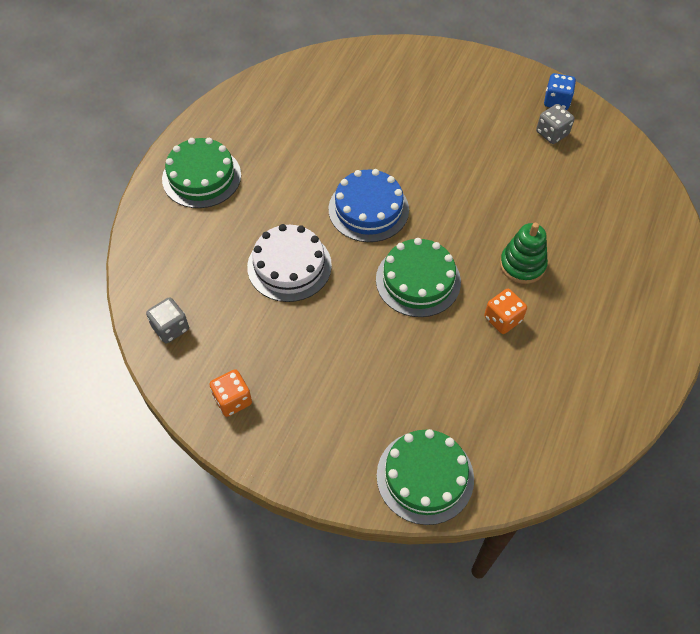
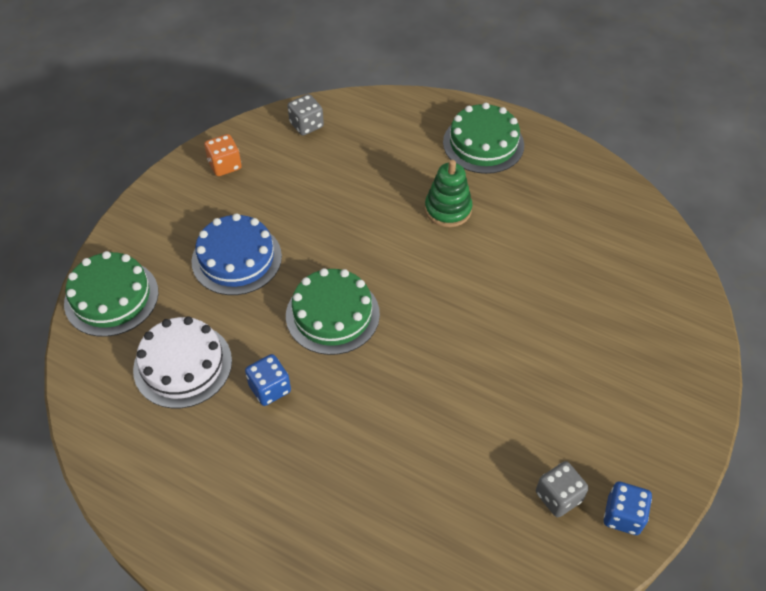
camera: 95 degrees right, 5 degrees down
white cake [247,224,332,302] -> white cake moved to [133,316,232,408]
blue cake [328,169,409,242] -> blue cake moved to [191,213,282,295]
orange dice [484,289,527,334] -> blue dice [245,354,291,406]
green stacking toy [500,223,548,284] -> green stacking toy moved to [425,160,472,227]

